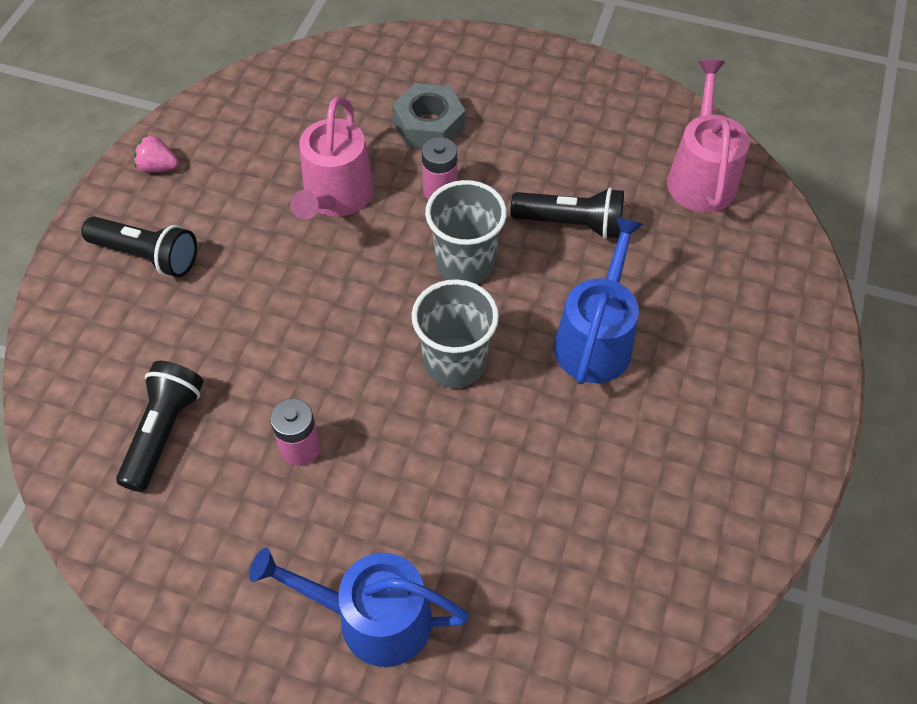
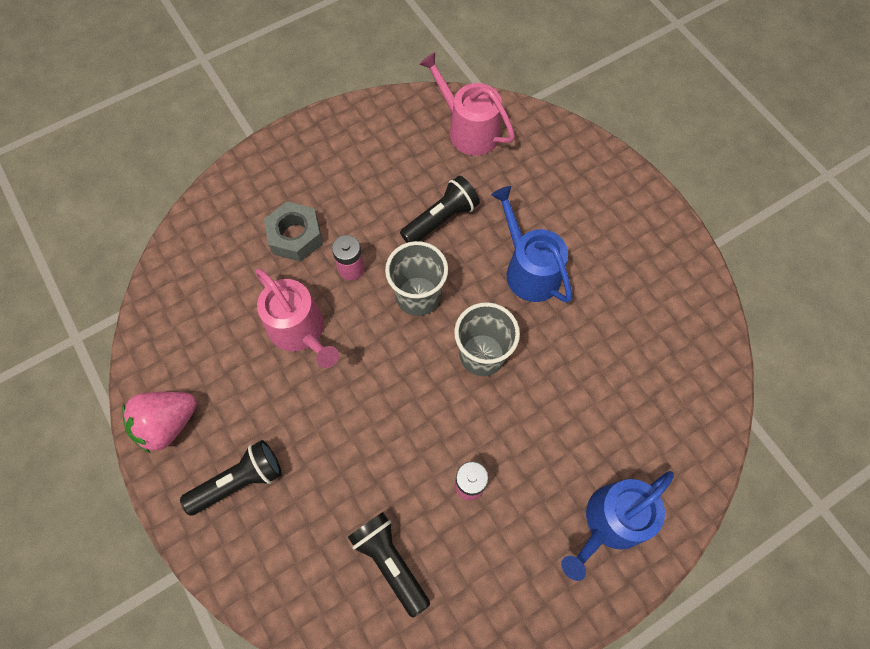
camera: 50 degrees left, 10 degrees up
pink strawberry [134,135,179,173] -> pink strawberry [122,392,197,453], size x1.82

